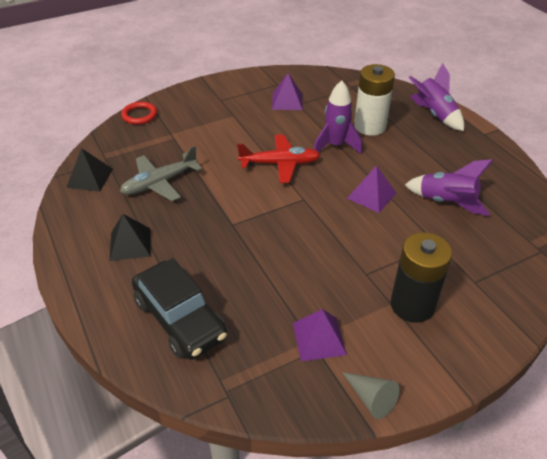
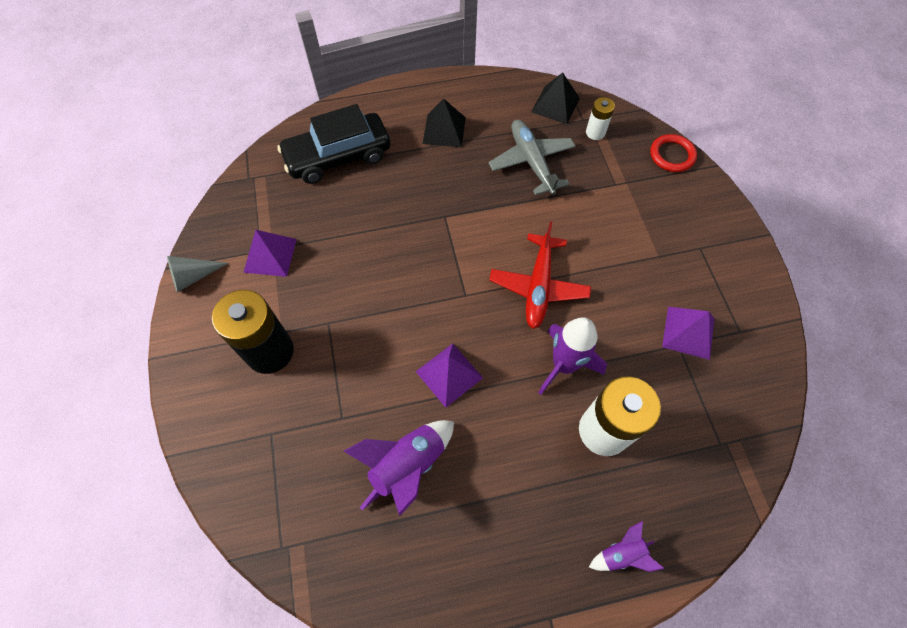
camera: 105 degrees right, 20 degrees up
purple rocket [408,63,464,131] -> purple rocket [589,521,664,572], size x0.54
none -> white battery [586,97,615,140]

